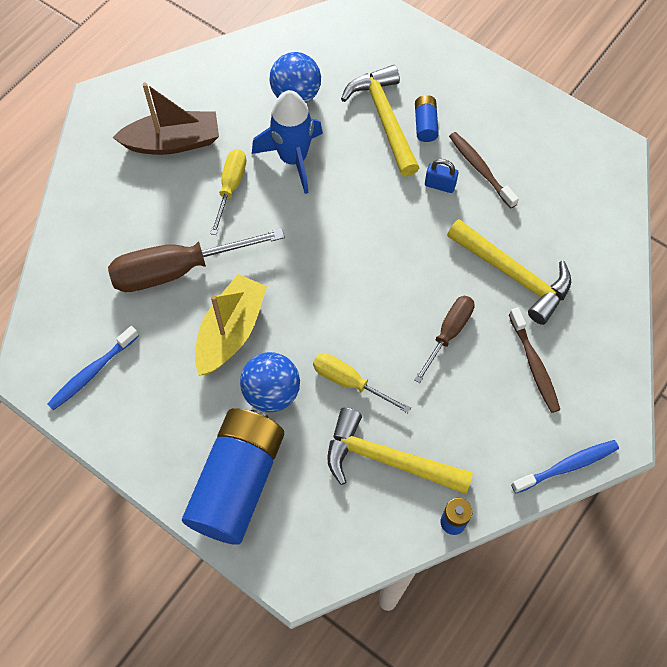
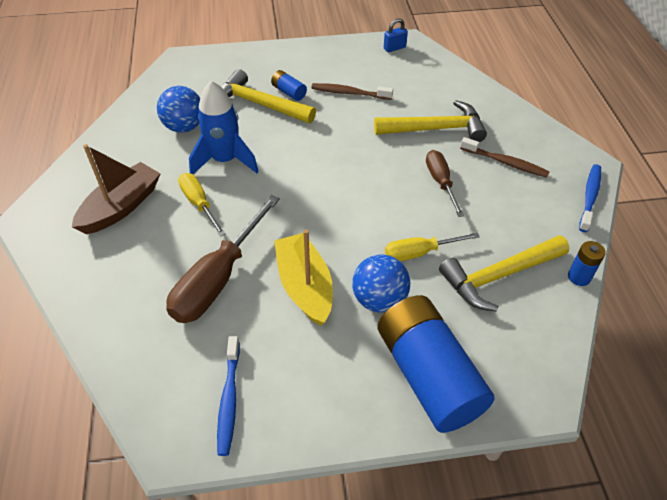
camera: 45 degrees left, 15 degrees down
blue padlock [425,159,459,193] -> blue padlock moved to [384,18,408,52]

